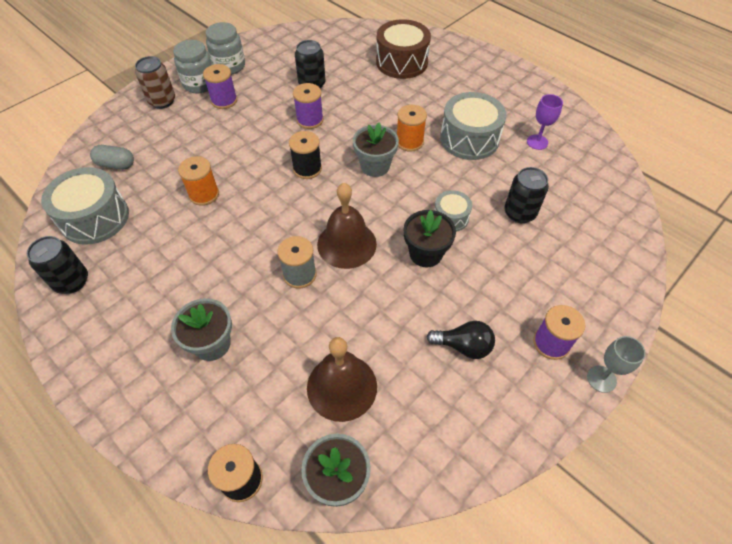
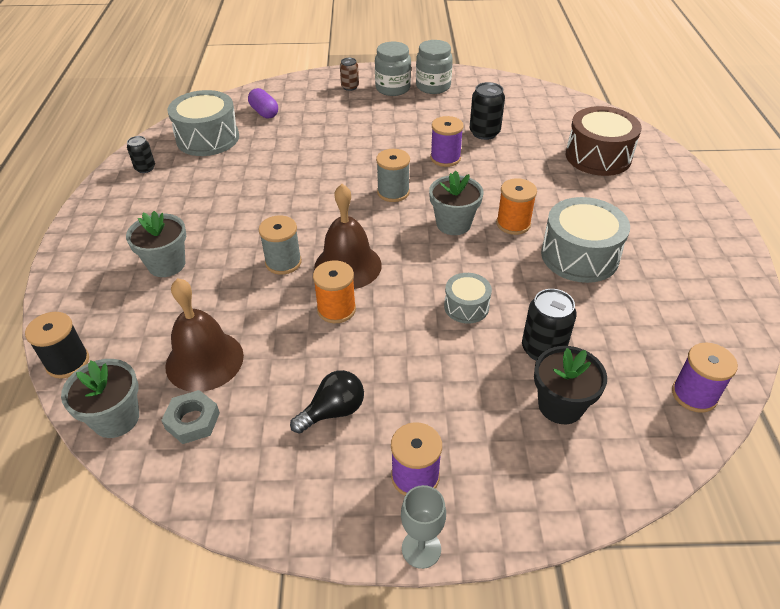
camera: 45 degrees right, 10 degrees down
black can [27,236,88,294] -> black can [127,136,155,173], size x0.63
grey capsule [90,145,134,169] -> purple capsule [248,88,278,118]
brown can [135,56,175,109] -> brown can [340,58,359,91], size x0.63
orange spool [178,156,219,206] -> orange spool moved to [313,260,356,323]
purple spool [203,64,237,109] -> purple spool moved to [672,342,738,413]
black spool [289,131,322,179] -> grey spool [376,149,410,202]
black flower pot [404,210,456,267] -> black flower pot moved to [534,346,607,424]
black light bulb [427,321,495,359] -> black light bulb turned 90 degrees counterclockwise [290,370,364,434]
purple goblet [527,94,563,150] -> none
none -> grey nut [161,390,220,444]

